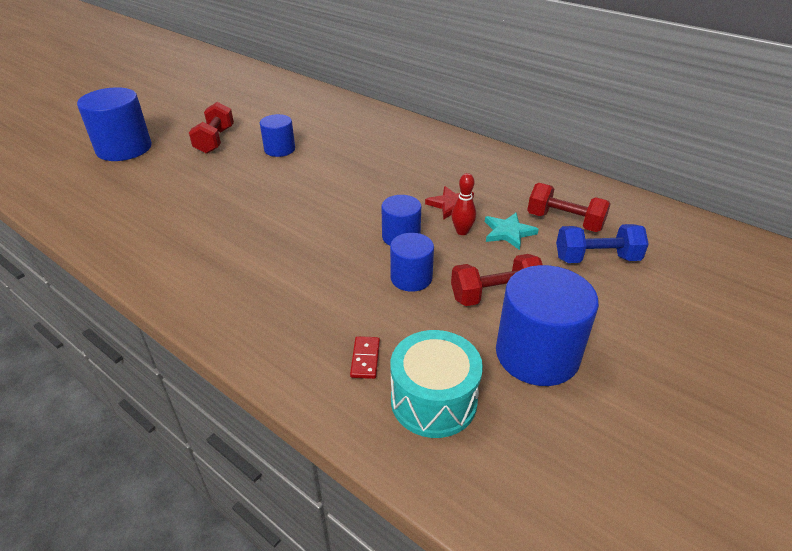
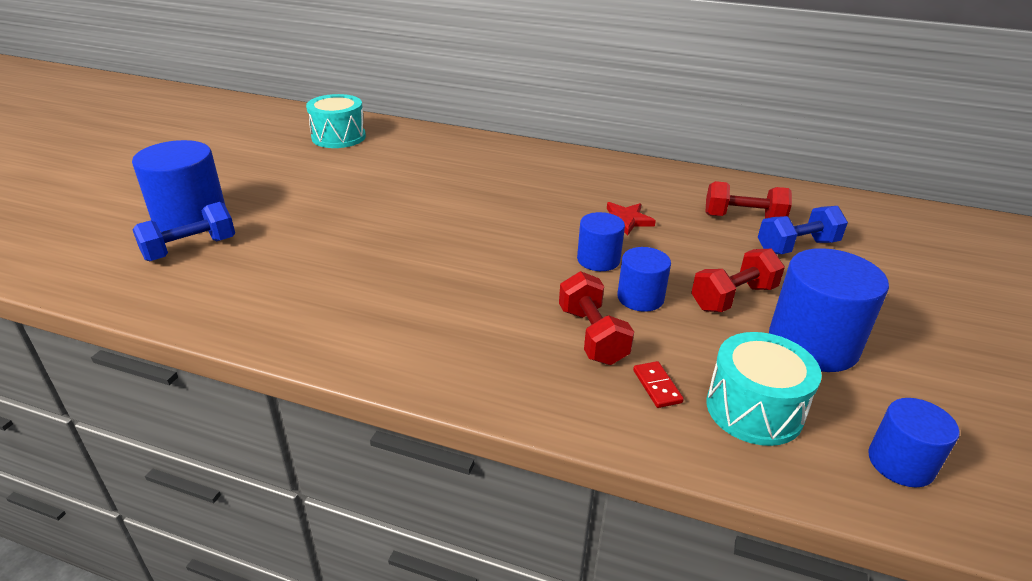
camera: 20 degrees left, 5 degrees down
red dumbbell [189,102,234,154] -> red dumbbell moved to [559,271,634,365]
blue cylinder [260,114,295,157] -> blue cylinder moved to [868,398,960,487]
red bowling pin [451,173,476,235] -> none
turquoise star [485,213,539,250] -> none
none -> blue dumbbell [132,202,235,261]
none -> turquoise drum [306,94,366,148]

